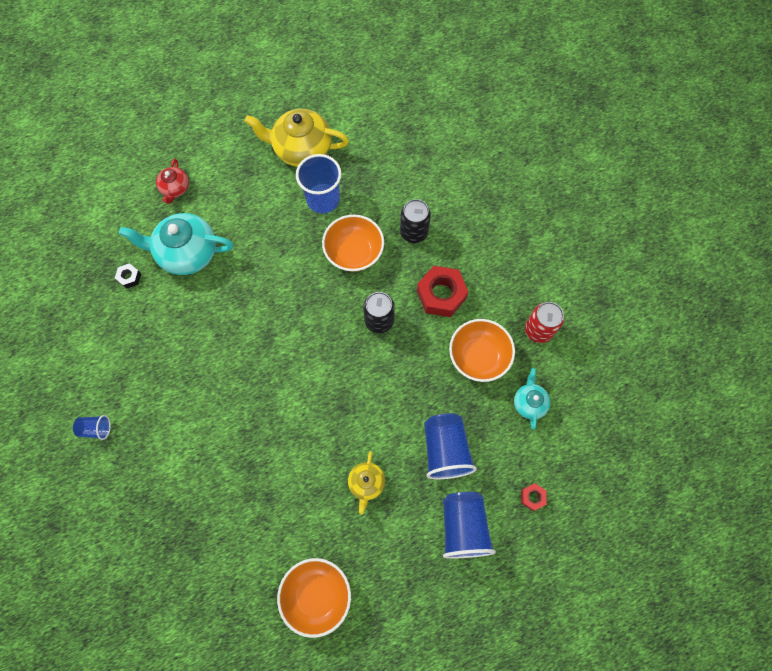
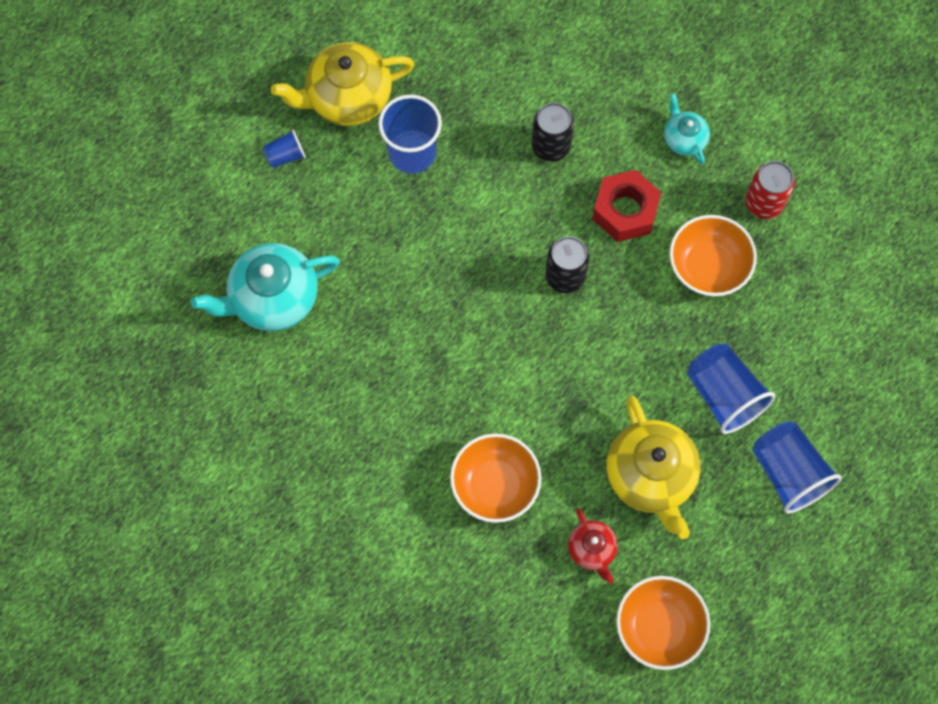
camera: 25 degrees left, 0 degrees up
blue cup [73,415,111,440] -> blue cup moved to [263,129,306,168]
black nut [115,263,141,289] -> none
red teapot [156,158,189,204] -> red teapot moved to [568,508,618,584]
orange bowl [322,215,384,272] -> orange bowl moved to [450,433,542,523]
yellow teapot [348,451,385,514] -> yellow teapot [606,396,700,539], size x1.91
turquoise teapot [514,368,550,430] -> turquoise teapot moved to [664,93,710,164]
red nut [521,483,547,511] -> none

